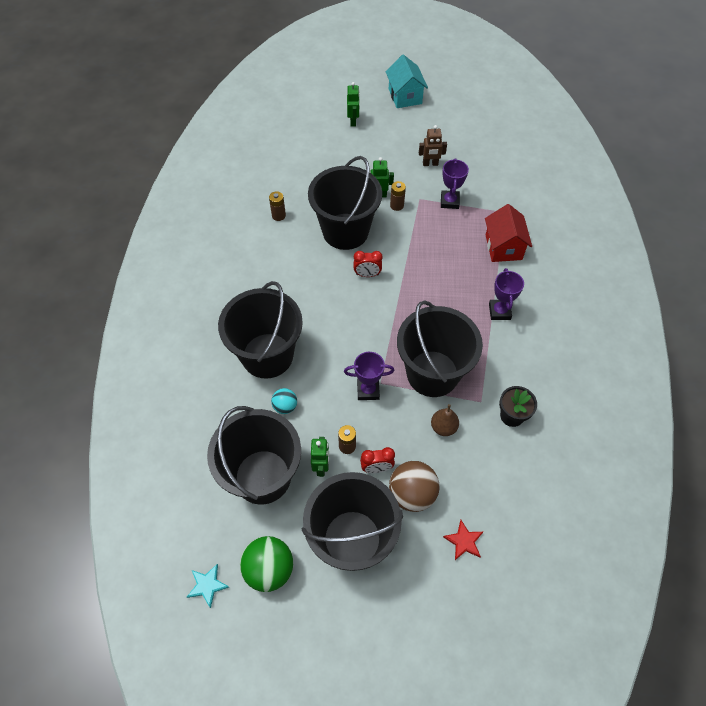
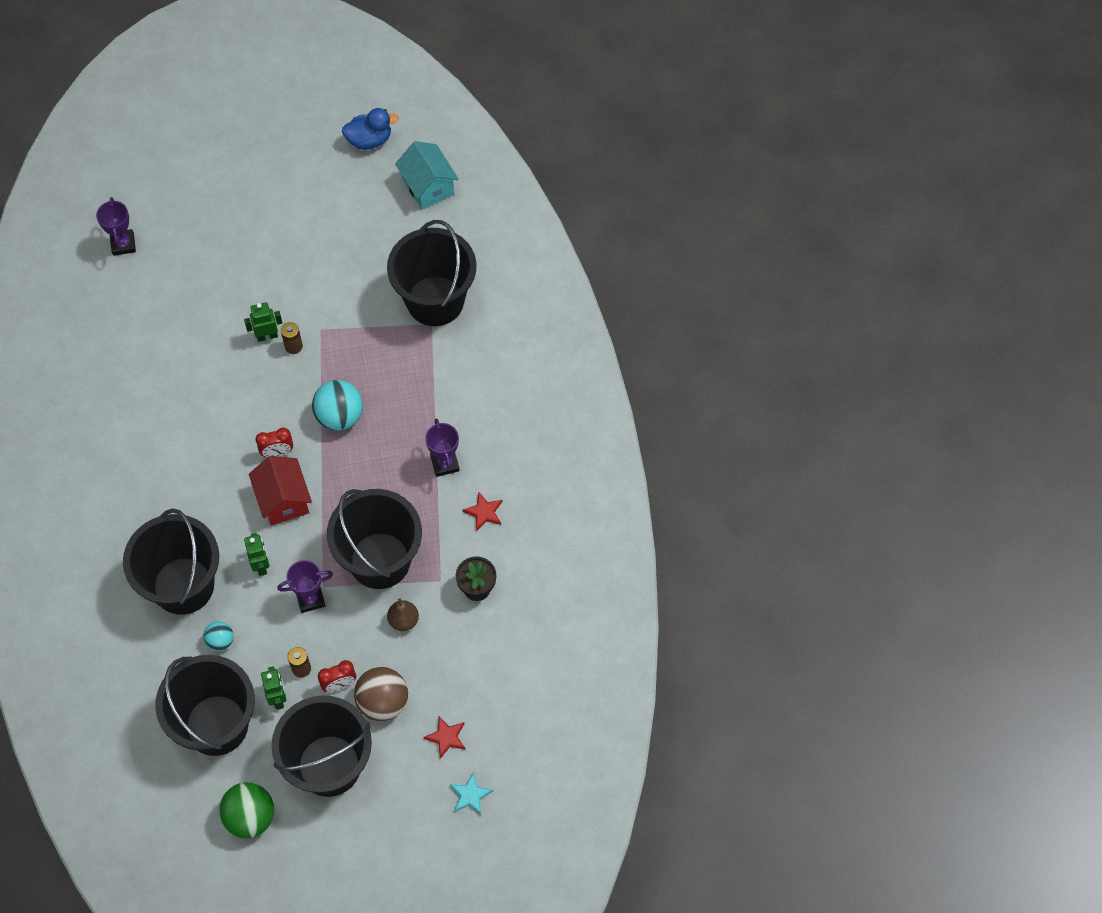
camera: 15 degrees left, 5 degrees up
turquoise star [187,564,229,608] -> turquoise star moved to [450,772,493,815]
brown battery [269,191,286,221] -> none
black bucket [308,156,382,250] -> black bucket moved to [387,220,477,326]
green robot [347,82,360,127] -> green robot moved to [244,533,269,576]
turquoise house [386,54,428,108] -> turquoise house moved to [395,141,459,210]
brown robot [419,125,447,166] -> none
purple trophy [441,158,469,209] -> purple trophy moved to [96,197,136,256]
red house [485,204,532,262] -> red house moved to [249,456,312,525]
none -> turquoise ball [312,380,363,431]
none -> blue duck [342,108,399,150]
none -> red star [463,492,503,531]

